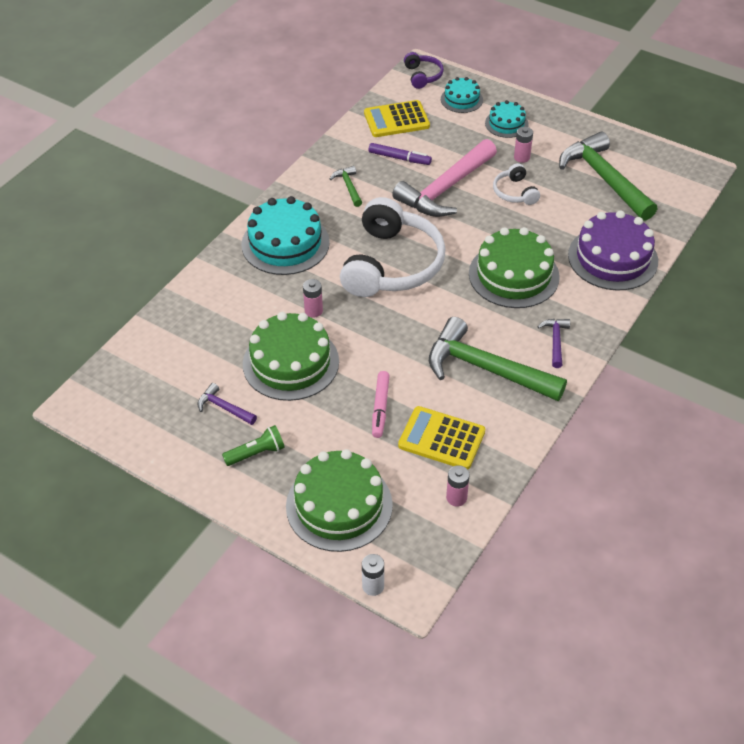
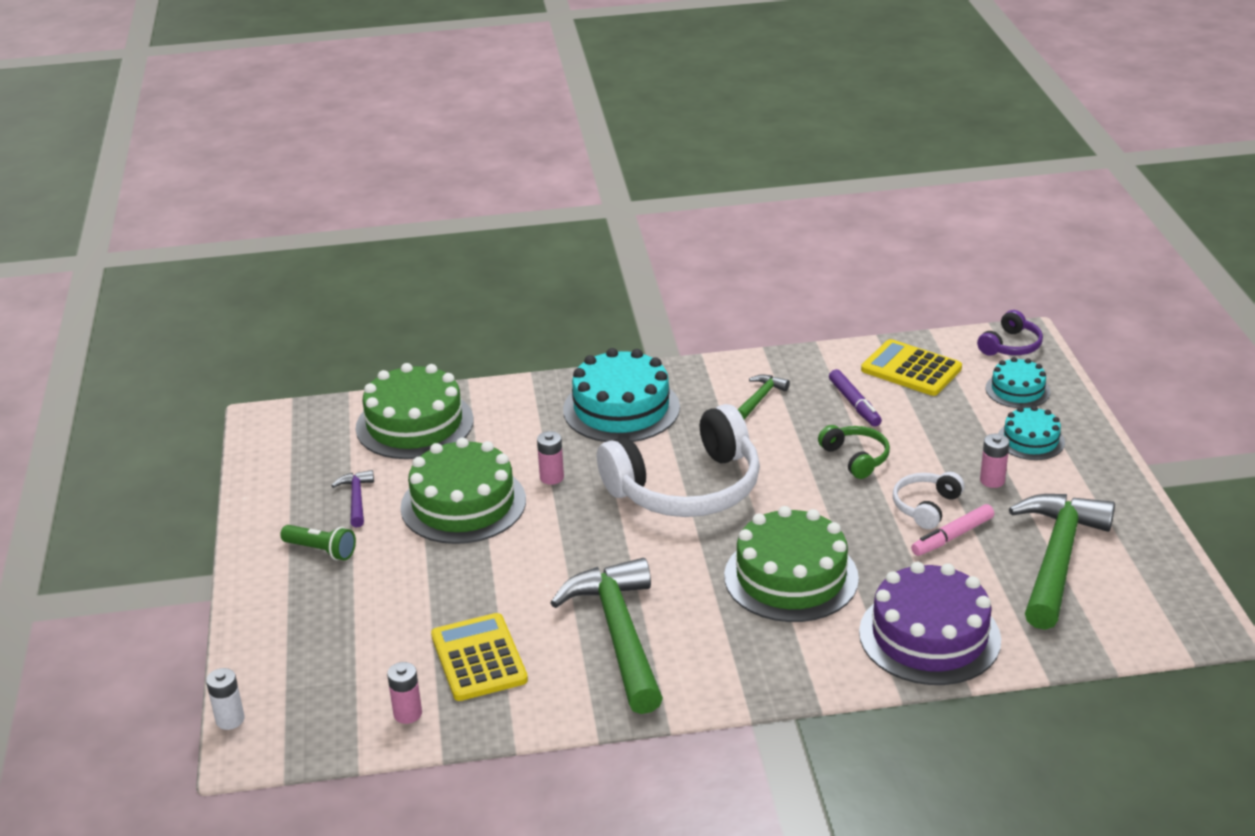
camera: 50 degrees right, 15 degrees down
green cake [286,449,393,552] -> green cake moved to [356,363,473,459]
pink marker [372,371,390,438] -> pink marker moved to [911,504,994,556]
pink hammer [392,139,497,217] -> green headphones [818,425,890,479]
purple hammer [538,319,570,368] -> none

